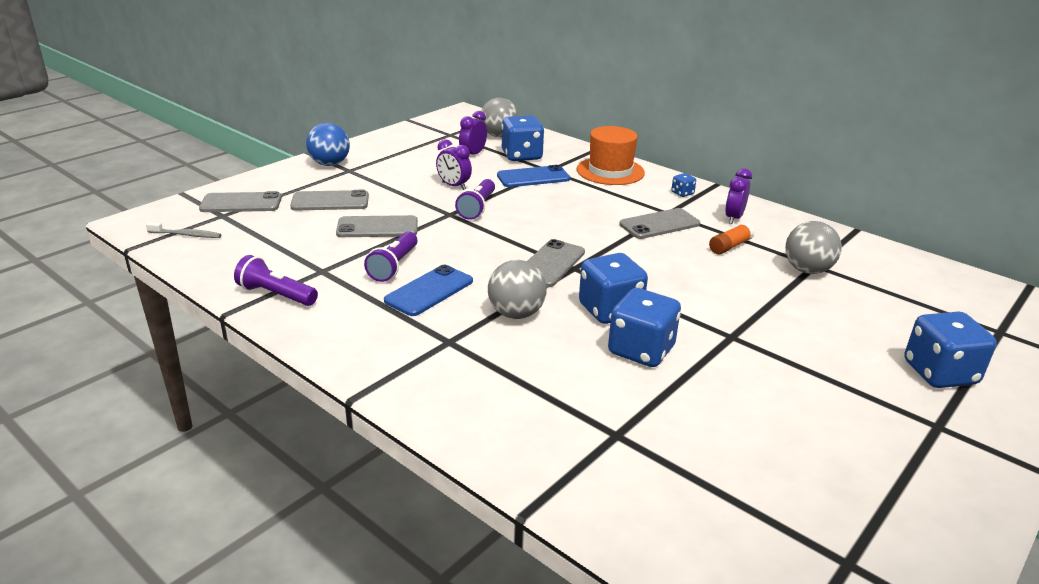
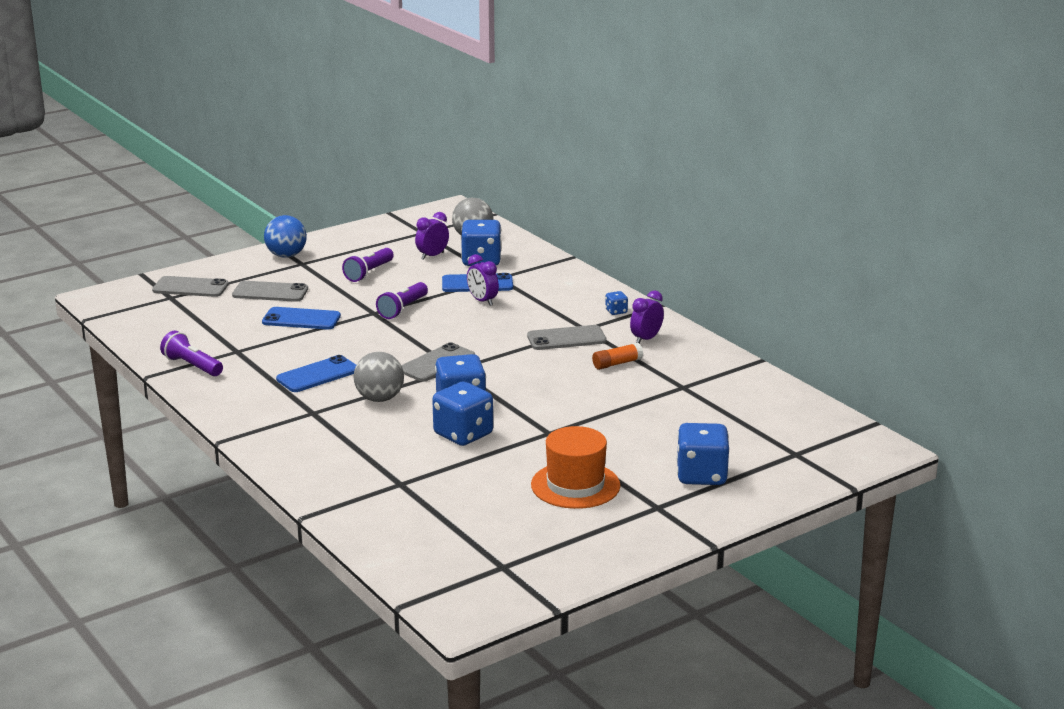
camera: 15 degrees right, 5 degrees down
grey toothbrush [146,222,221,238] -> none
grey phone [336,215,418,237] -> blue phone [262,307,341,329]
purple flashlight [364,232,418,282] -> purple flashlight moved to [342,248,394,282]
purple clock [436,139,472,190] -> purple clock moved to [467,254,499,306]
orange hat [577,126,645,185] -> orange hat moved to [531,426,620,509]
grey ball [785,221,842,274] -> none

